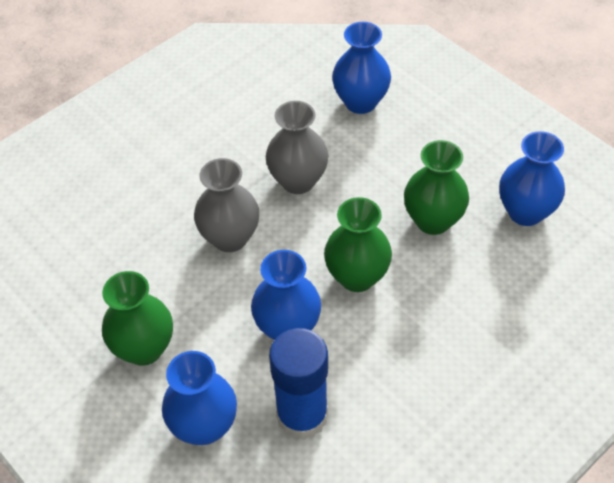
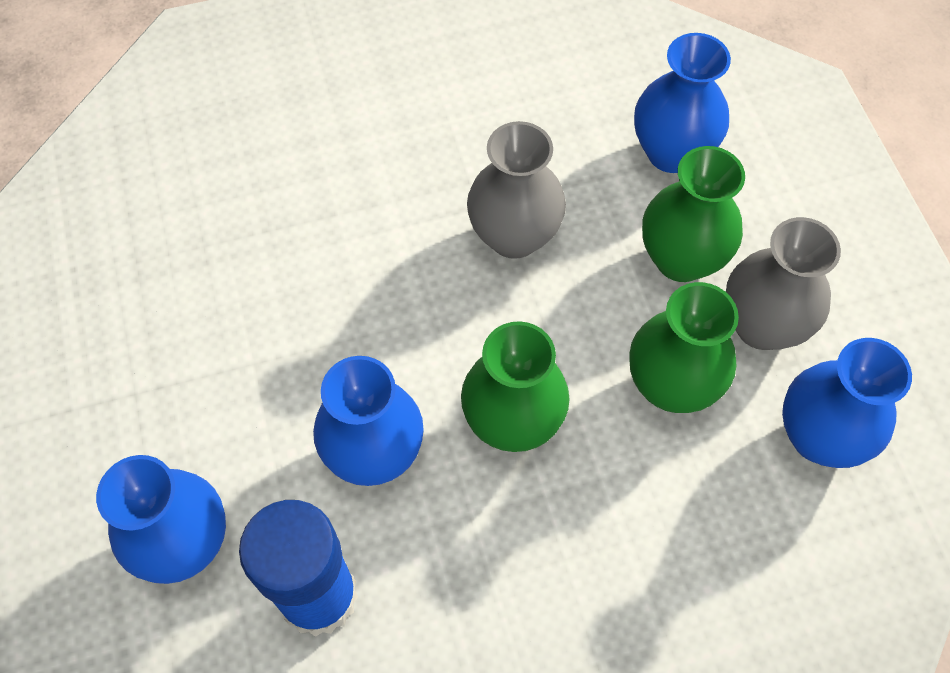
camera: 25 degrees right, 10 degrees up
green vase [102,271,173,366] -> green vase moved to [642,146,745,282]
grey vase [194,158,259,252] -> grey vase moved to [726,217,841,350]

